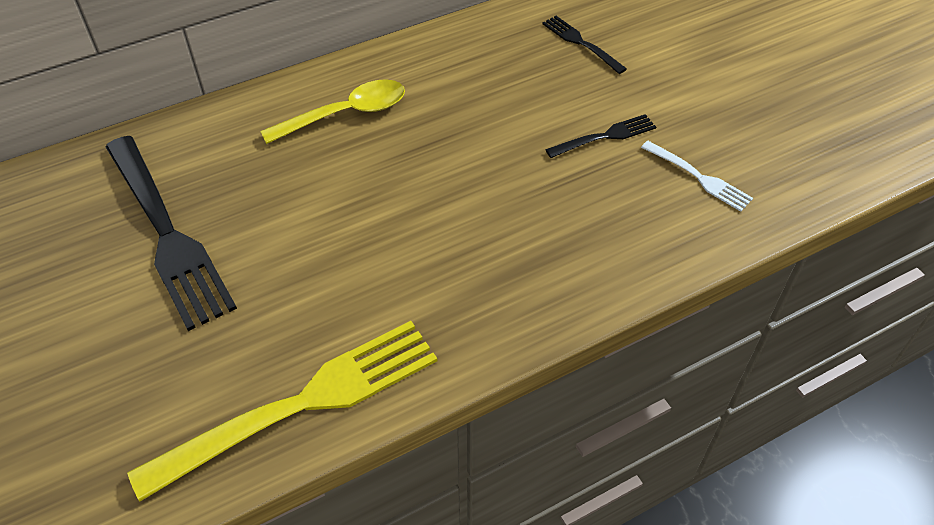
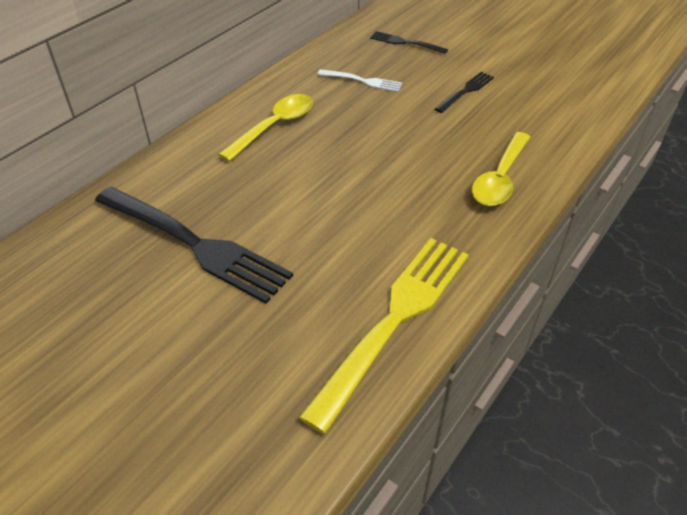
camera: 25 degrees left, 5 degrees down
white fork [641,141,753,212] -> white fork moved to [318,69,402,92]
none -> yellow spoon [472,132,530,206]

